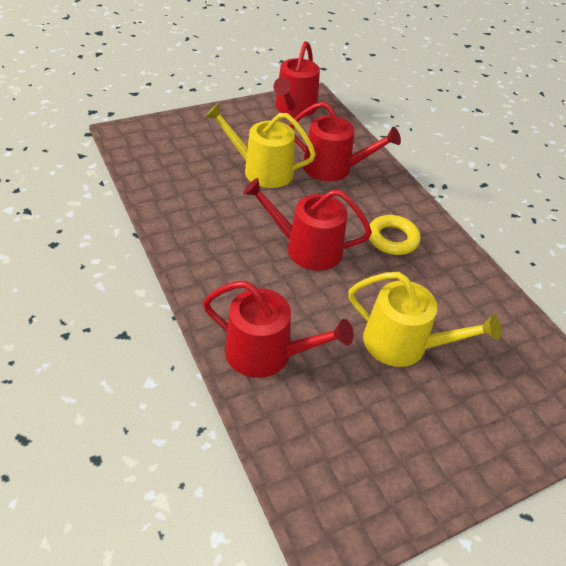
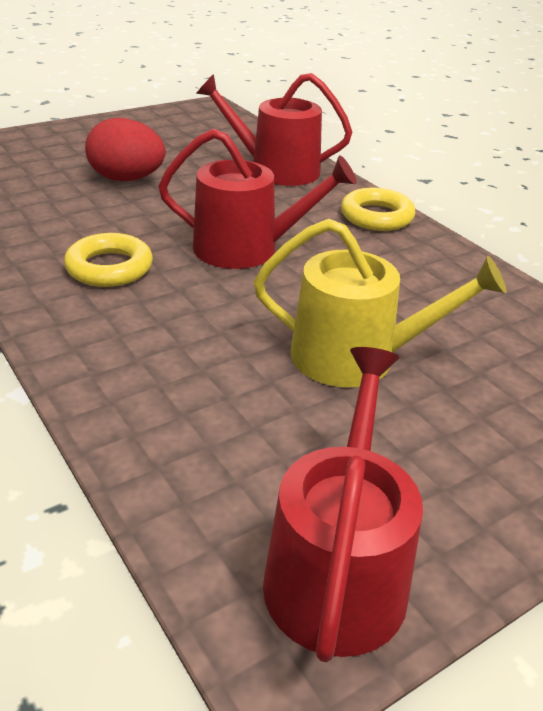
camera: 175 degrees right, 10 degrees down
red watering can [289,102,401,182] -> none
yellow watering can [348,272,501,367] -> red egg [85,118,166,181]
none -> yellow ring [341,188,415,231]

